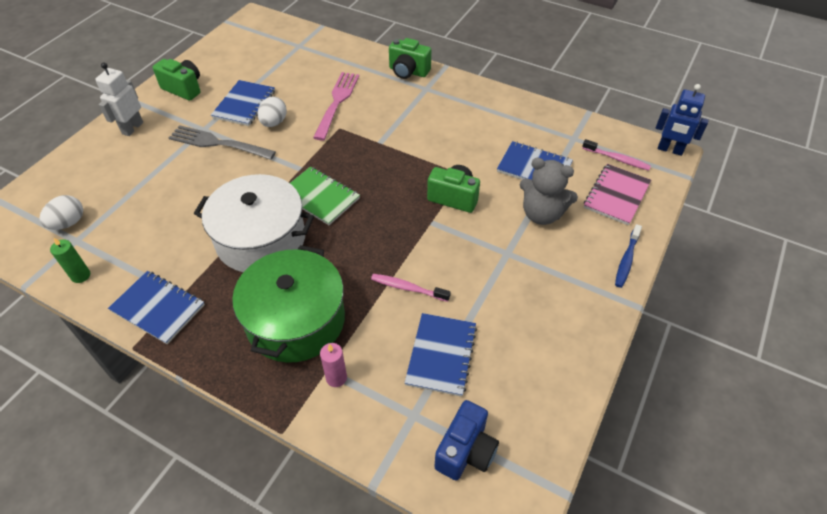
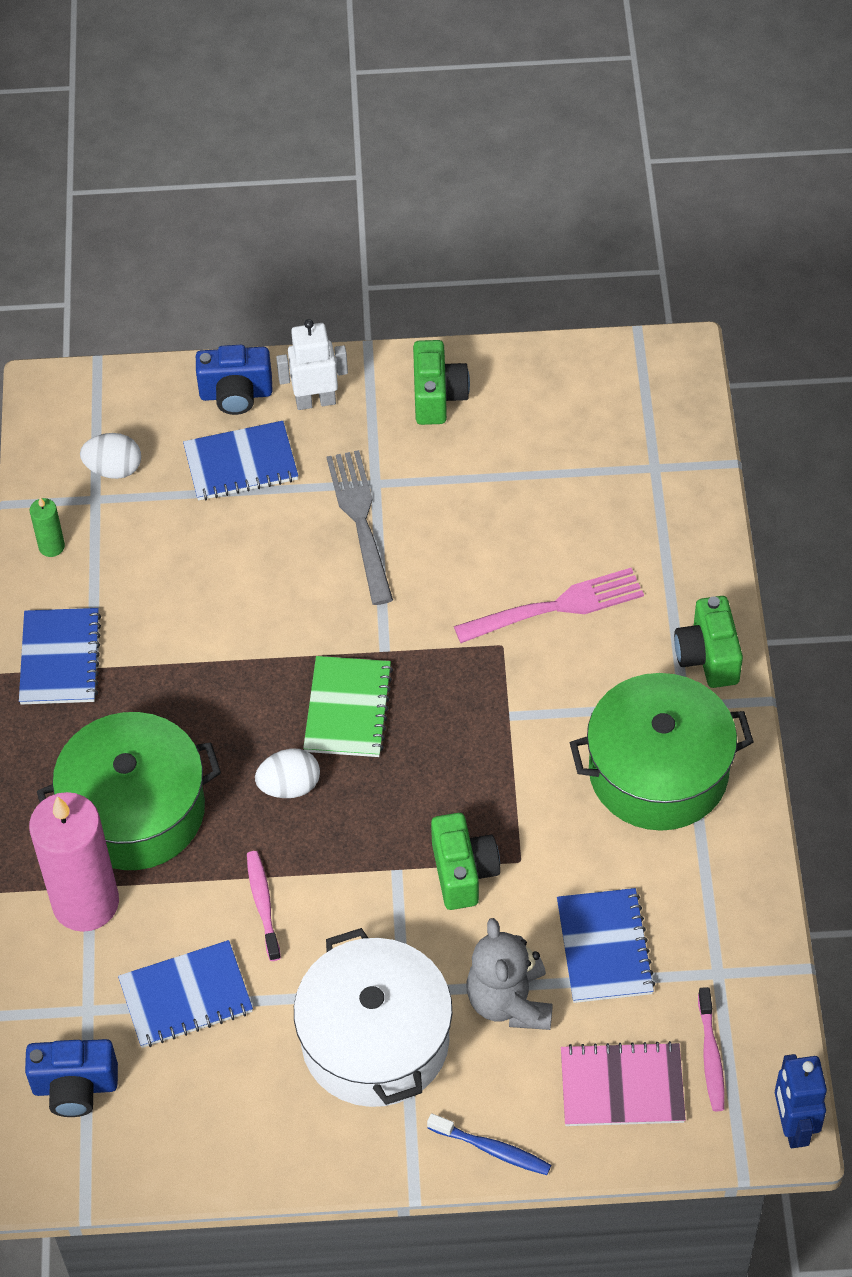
camera: 60 degrees right, 5 degrees up
white pot [194,174,314,272] -> white pot moved to [294,928,452,1107]
blue notebook [211,80,275,126] -> blue notebook moved to [183,421,299,500]
white egg [257,97,287,127] -> white egg moved to [255,749,320,798]
pink candle [320,343,347,387] -> pink candle [29,792,119,932], size x2.34
blue toothbrush [615,224,642,288] -> blue toothbrush turned 150 degrees counterclockwise [427,1113,551,1175]
none -> blue camera [196,345,273,415]
none -> green pot [570,673,753,831]

